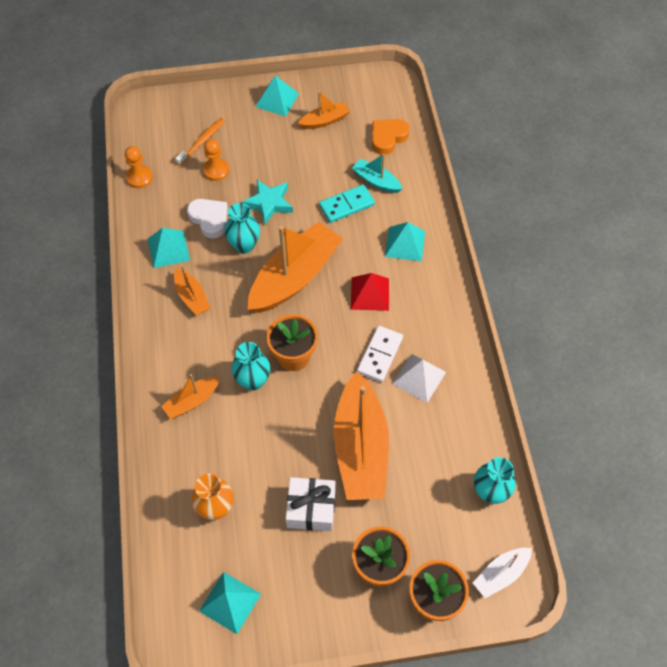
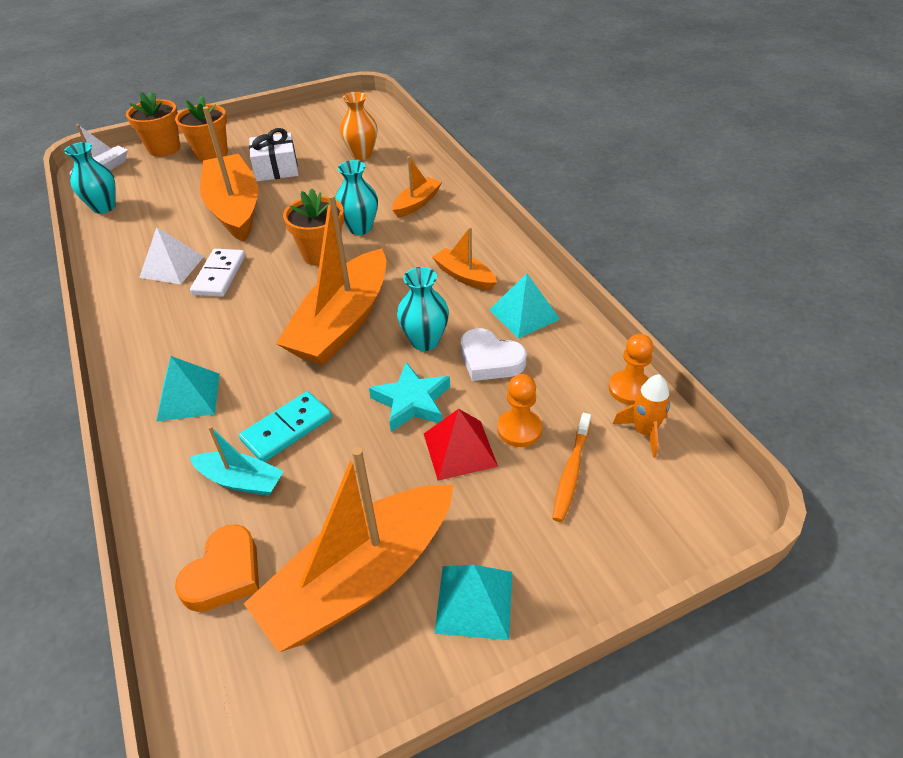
camera: 165 degrees right, 15 degrees down
turquoise pyramid [199,572,261,634] -> none
orange boat [298,91,350,129] -> orange boat [244,447,453,653], size x2.06
red pyramid [351,273,389,311] -> red pyramid moved to [424,409,498,481]
none -> orange rocket [613,374,670,458]

